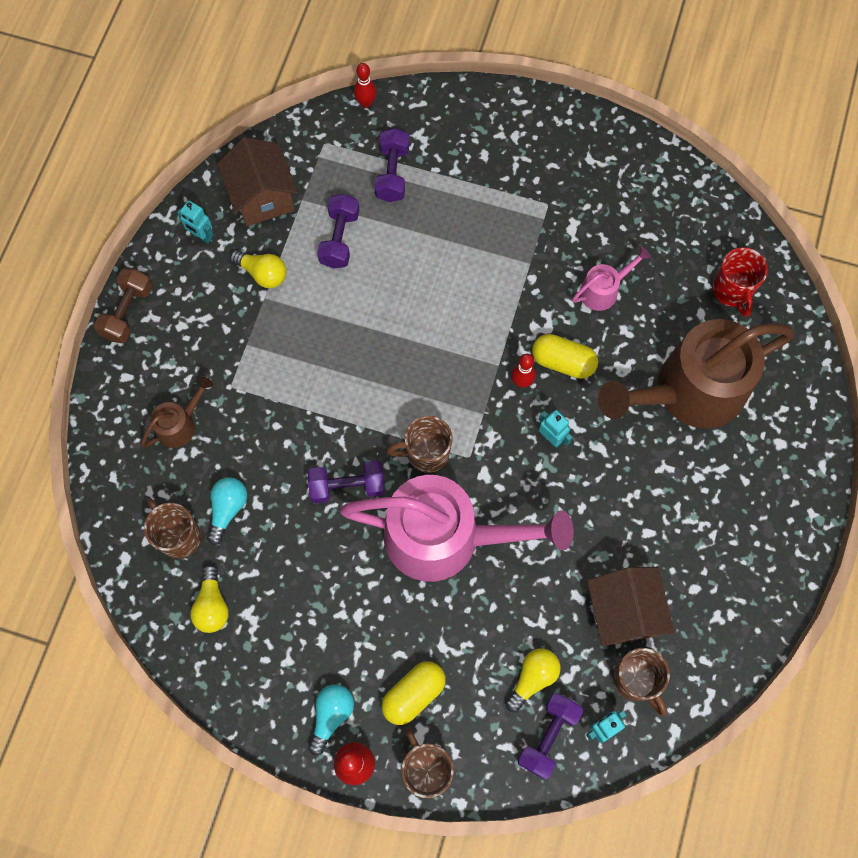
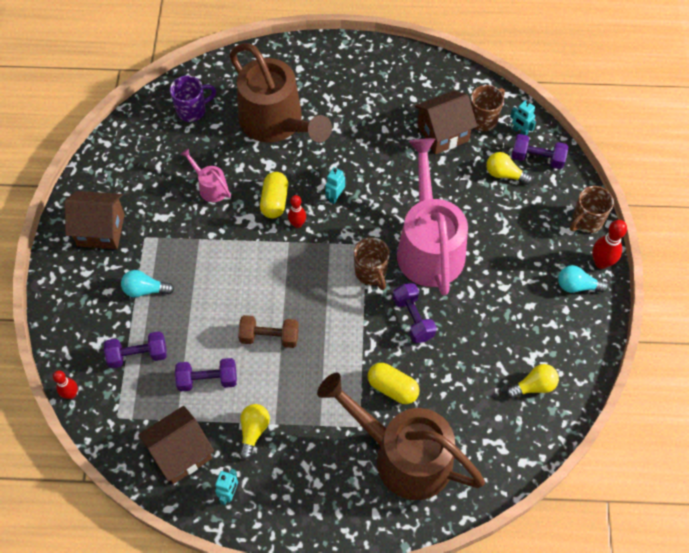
camera: 105 degrees left, 10 degrees down
brown dumbbell [94,268,153,343] -> brown dumbbell moved to [238,315,299,348]
brown watering can [141,376,213,448] -> brown watering can [317,373,485,500], size x2.33
brown mug [144,498,201,559] -> none
turquoise light bulb [207,477,247,545] -> turquoise light bulb moved to [121,270,174,297]
yellow capsule [381,661,446,725] -> yellow capsule moved to [368,363,420,404]
red mug [712,247,768,317] -> purple mug [170,76,216,122]
none -> brown house [65,191,125,249]

